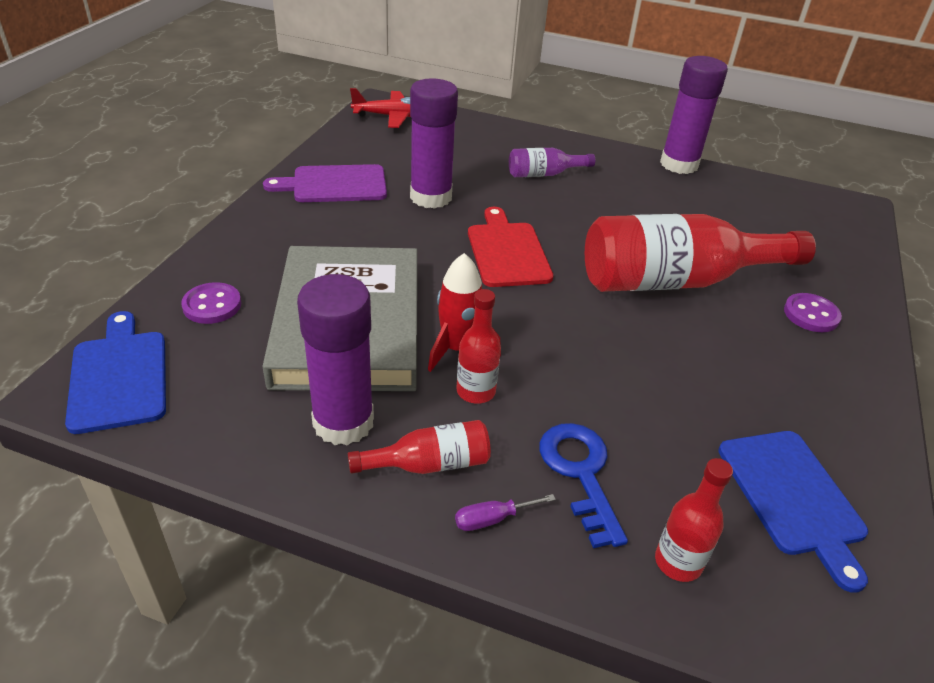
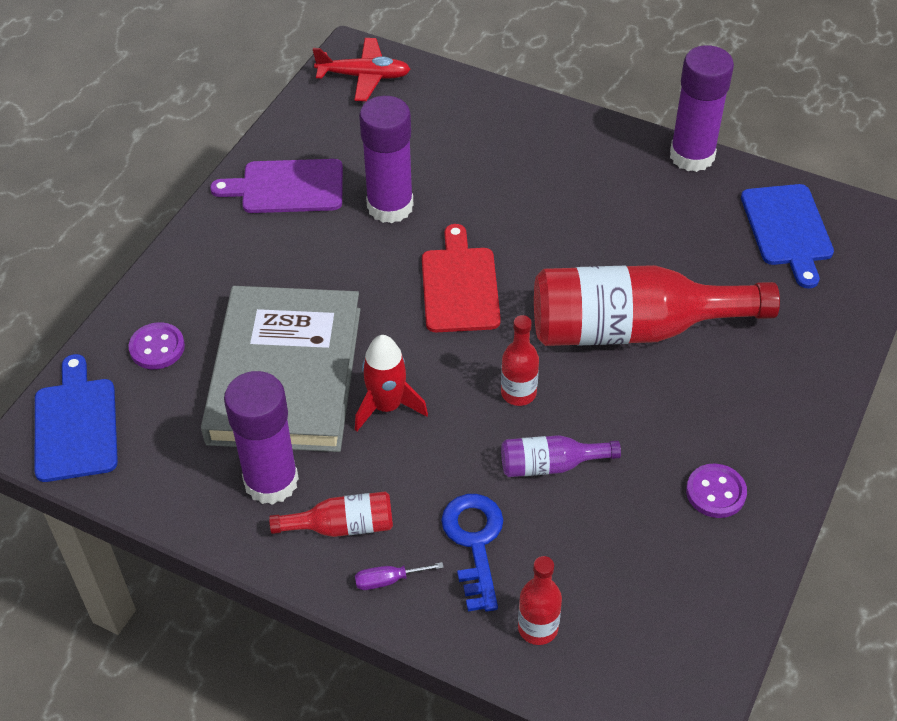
camera: 10 degrees right, 10 degrees up
red bottle [456,289,501,404] -> red bottle moved to [501,315,539,406]
purple bottle [509,148,595,177] -> purple bottle moved to [501,435,621,477]
blue cutting board [718,431,868,593] -> blue cutting board moved to [741,184,834,288]
purple button [784,293,842,332] -> purple button moved to [686,464,747,518]

